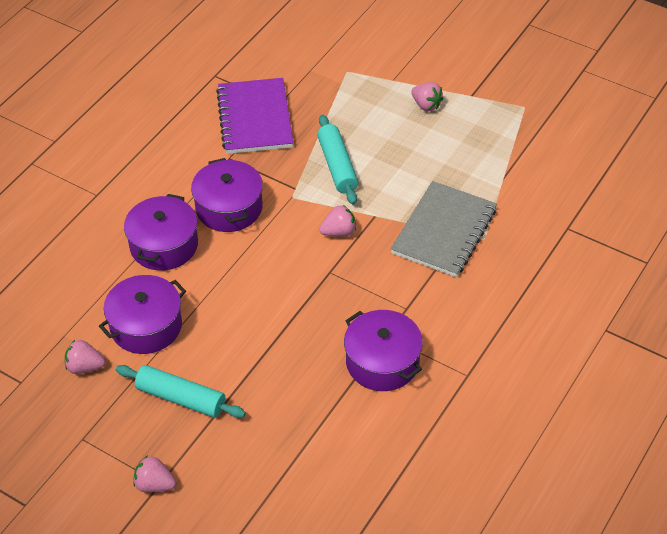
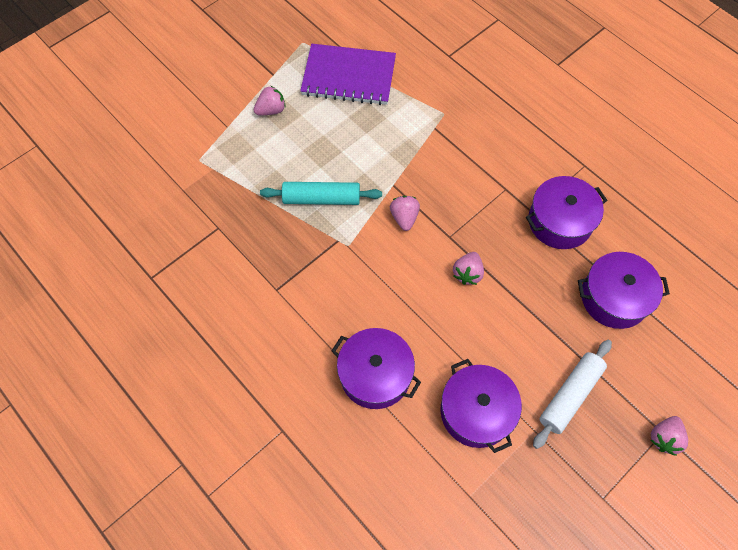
camera: 75 degrees left, 15 degrees up
pink strawberry [65,340,105,374] -> pink strawberry moved to [453,252,484,285]
turquoise rolling pin [116,365,246,418] -> white rolling pin [533,340,612,449]
purple pot [191,158,263,232] -> purple pot moved to [578,252,670,329]
purple notebook [216,78,293,154] -> purple notebook moved to [300,44,396,105]
grey notebook [390,181,497,277] -> none

